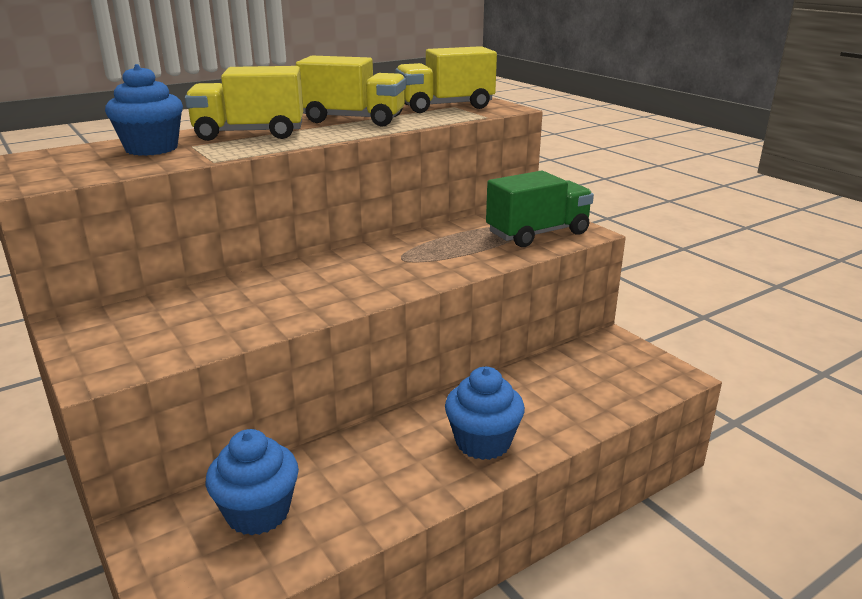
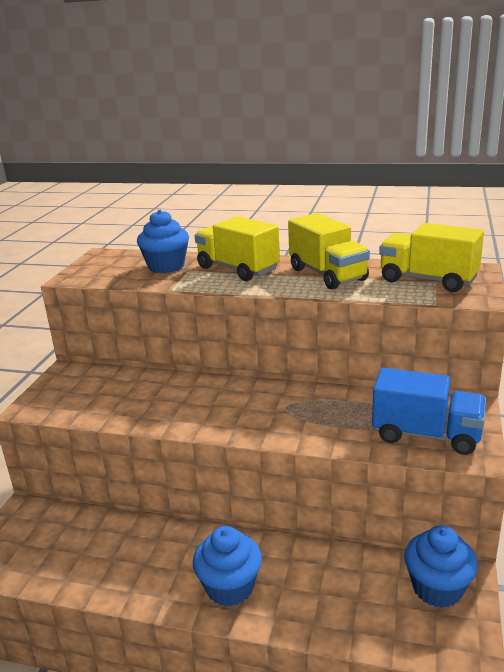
camera: 50 degrees right, 0 degrees up
blue cupcake [206,429,299,536] -> blue cupcake moved to [404,525,478,608]
green truck [486,171,594,247] -> blue truck [372,368,486,455]

